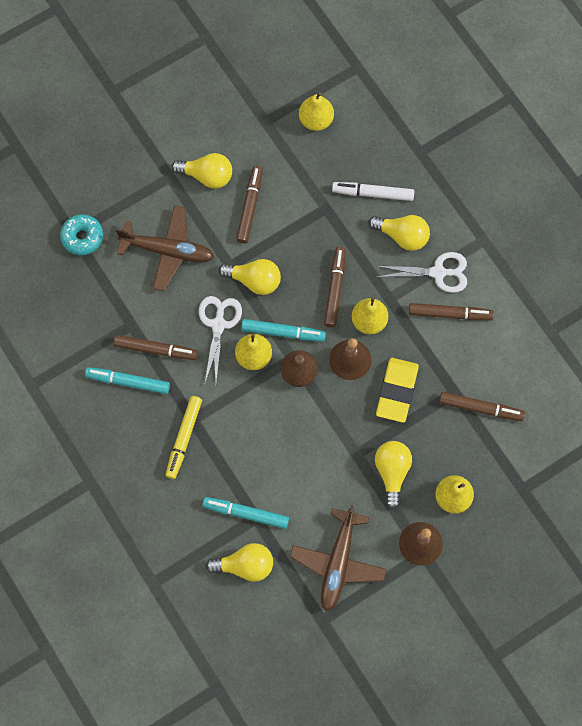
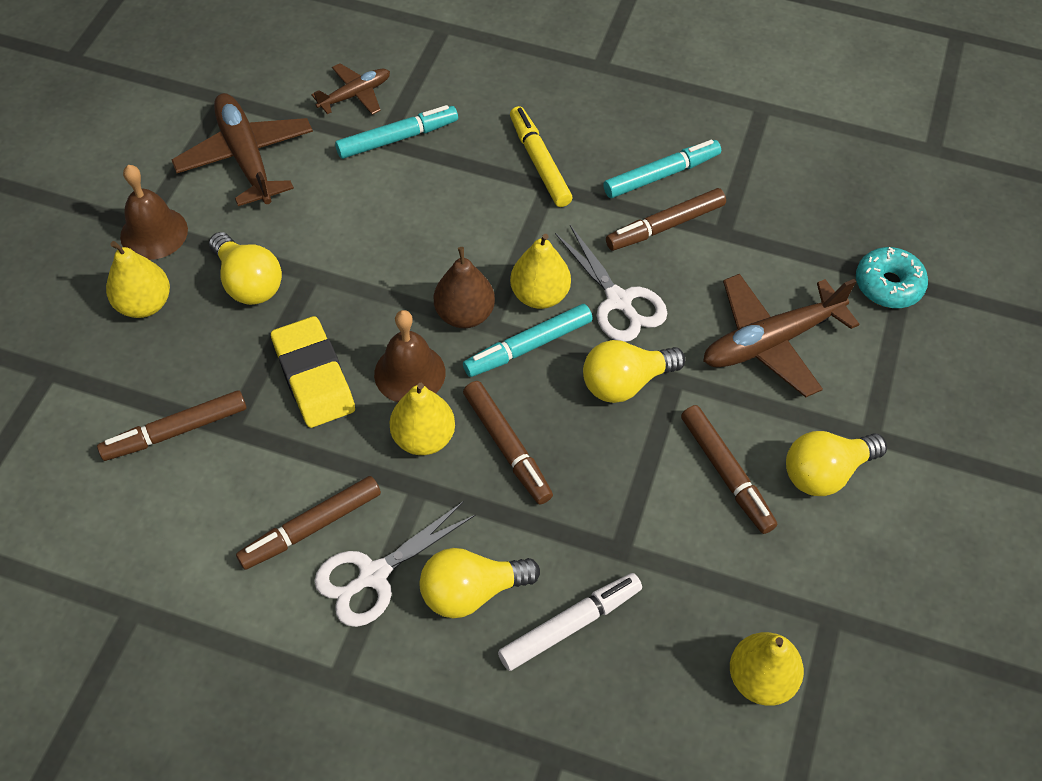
camera: 140 degrees right, 15 degrees down
yellow light bulb [206,543,273,582] -> brown plane [311,63,390,115]

